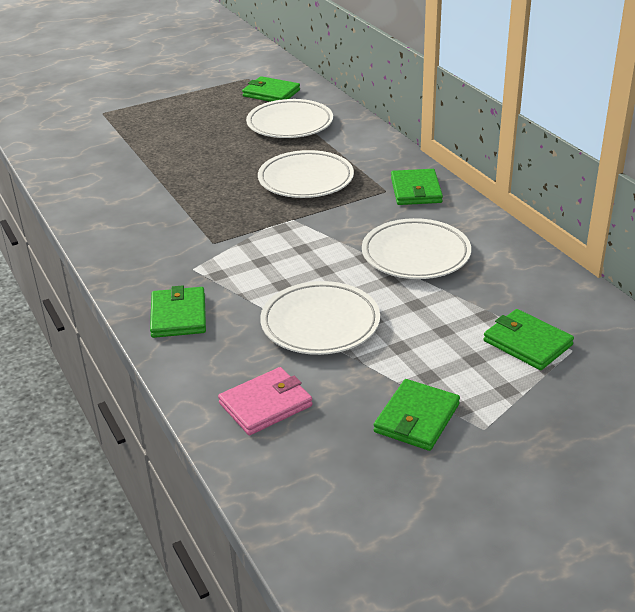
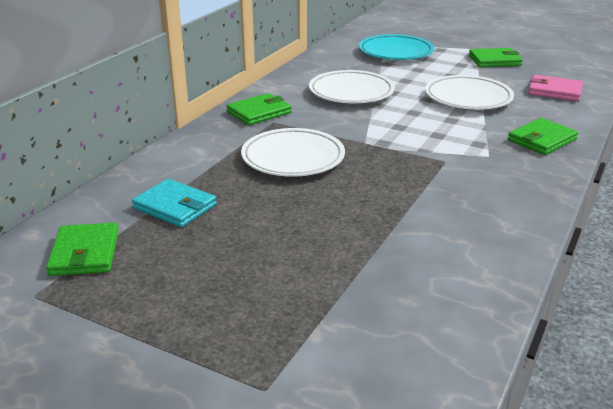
camera: 125 degrees left, 5 degrees down
white plate [246,99,333,138] -> turquoise wallet [132,179,217,227]
green wallet [483,309,574,370] -> turquoise plate [359,34,434,60]

